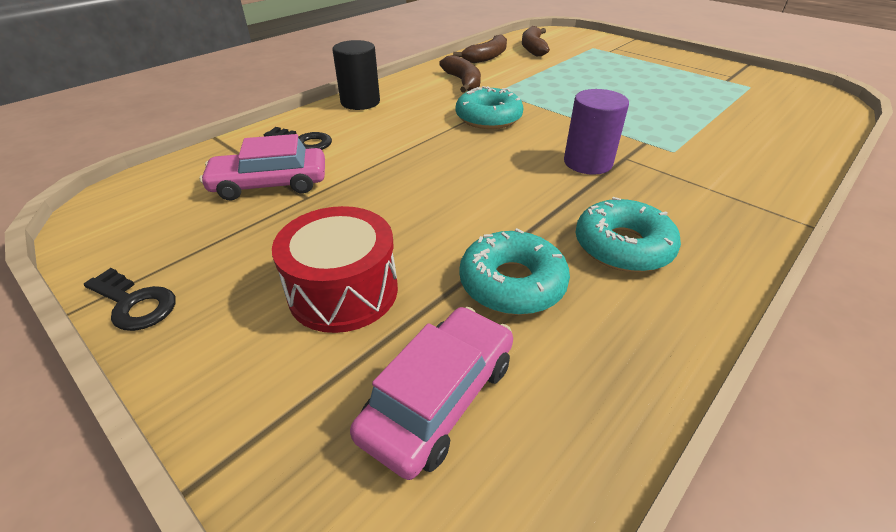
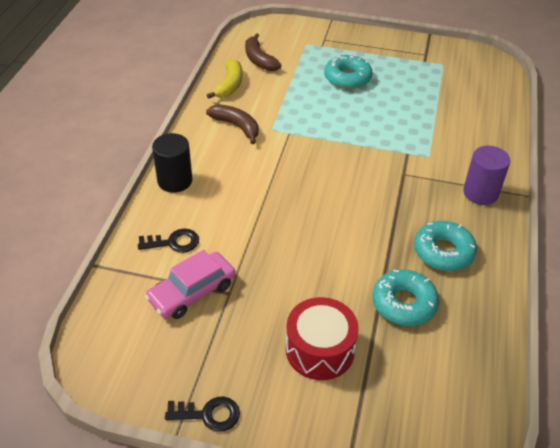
camera: 30 degrees left, 5 degrees up
pink car [350,307,513,480] -> none
brown banana [453,34,507,63] -> yellow banana [207,58,242,99]
turquoise donut [456,86,523,129] -> turquoise donut moved to [324,54,373,89]
purple cylinder [564,89,629,175] -> purple cylinder moved to [463,146,510,205]

